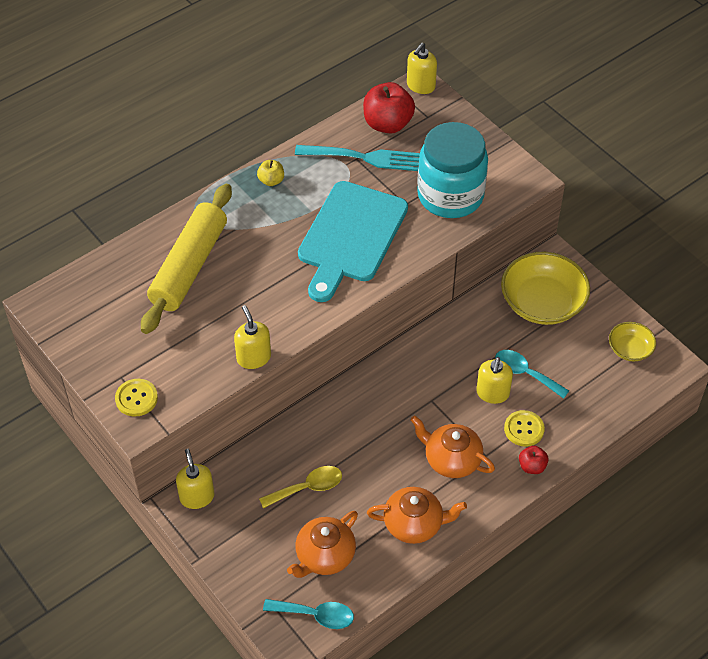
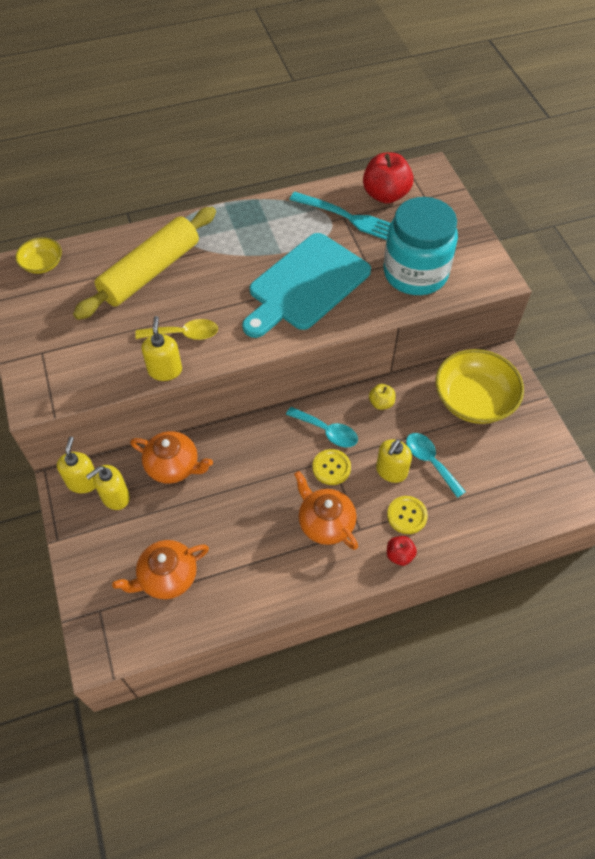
camera: 20 degrees right, 5 degrees up
yellow button [115,379,158,417] -> yellow button moved to [312,449,351,485]
yellow apple [257,160,284,186] -> yellow apple moved to [369,384,396,410]
yellow spoon [259,466,342,508] -> yellow spoon moved to [135,319,218,340]
turquoise spoon [263,599,354,629] -> turquoise spoon moved to [286,407,358,448]
orange teapot [367,487,467,544] -> orange teapot moved to [130,431,213,484]
yellow soap dispenser [407,43,437,94] -> yellow soap dispenser moved to [86,465,130,510]
yellow bowl [609,322,656,361] -> yellow bowl moved to [15,237,62,274]

